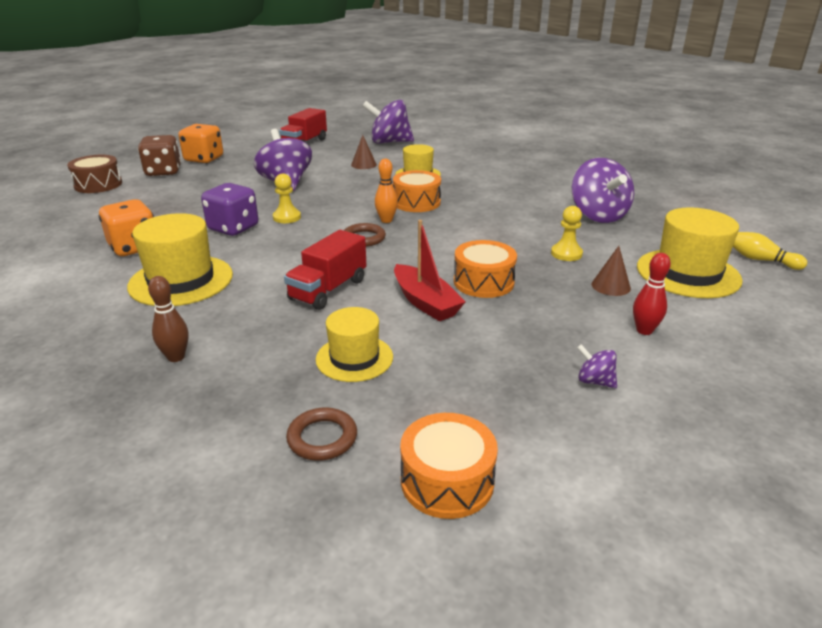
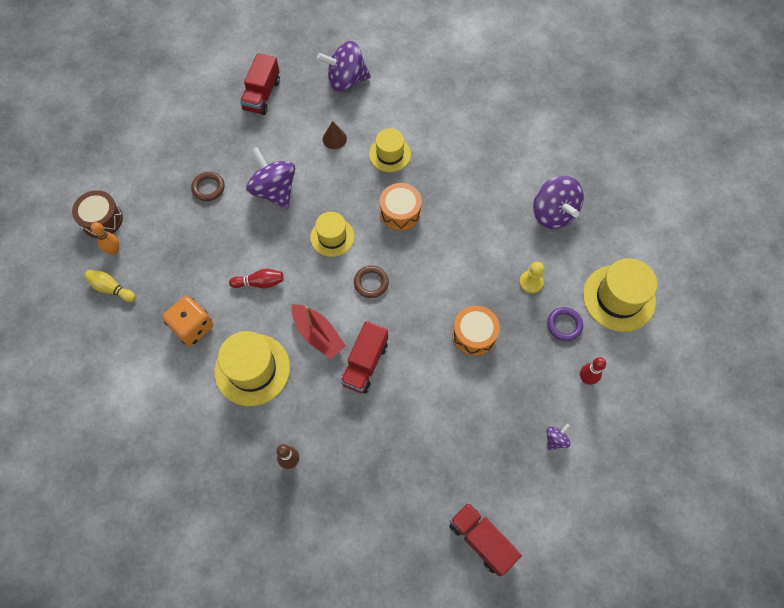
camera: 10 degrees left, 35 degrees up
brown dice [138,135,181,176] -> none
orange dice [178,124,223,163] -> none
purple dice [201,183,258,236] -> red bowling pin [229,269,284,289]
yellow pawn [273,173,301,223] -> none
brown ring [286,407,357,461] -> brown ring moved to [191,172,225,201]
yellow hat [316,307,393,382] -> yellow hat moved to [310,212,355,257]
orange bowling pin [375,159,398,223] -> orange bowling pin moved to [90,222,119,255]
red boat [394,220,466,321] -> red boat moved to [291,304,346,359]
orange drum [400,413,498,519] -> red truck [449,502,522,576]
purple spinning top [577,344,617,388] -> purple spinning top turned 105 degrees clockwise [546,424,570,450]
brown cone [592,246,631,296] -> purple ring [547,307,583,341]
yellow bowling pin [733,232,807,270] -> yellow bowling pin moved to [84,270,136,302]

